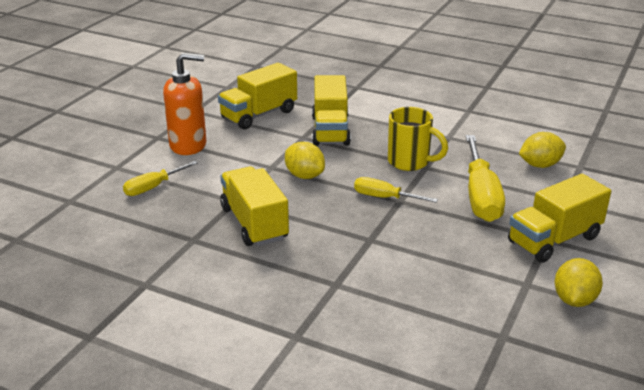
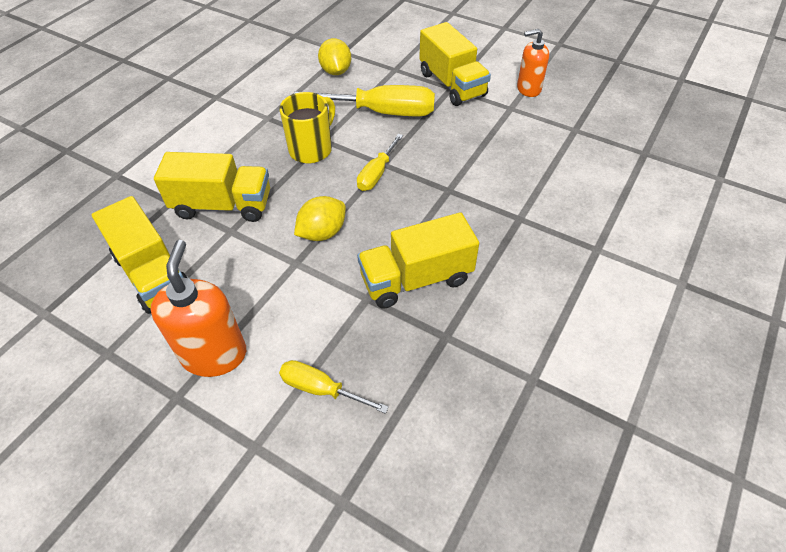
camera: 85 degrees left, 20 degrees up
yellow screwdriver [123,161,198,196] -> yellow screwdriver turned 150 degrees clockwise [279,360,389,414]
yellow lemon [555,258,603,307] -> orange soap dispenser [517,29,549,97]

